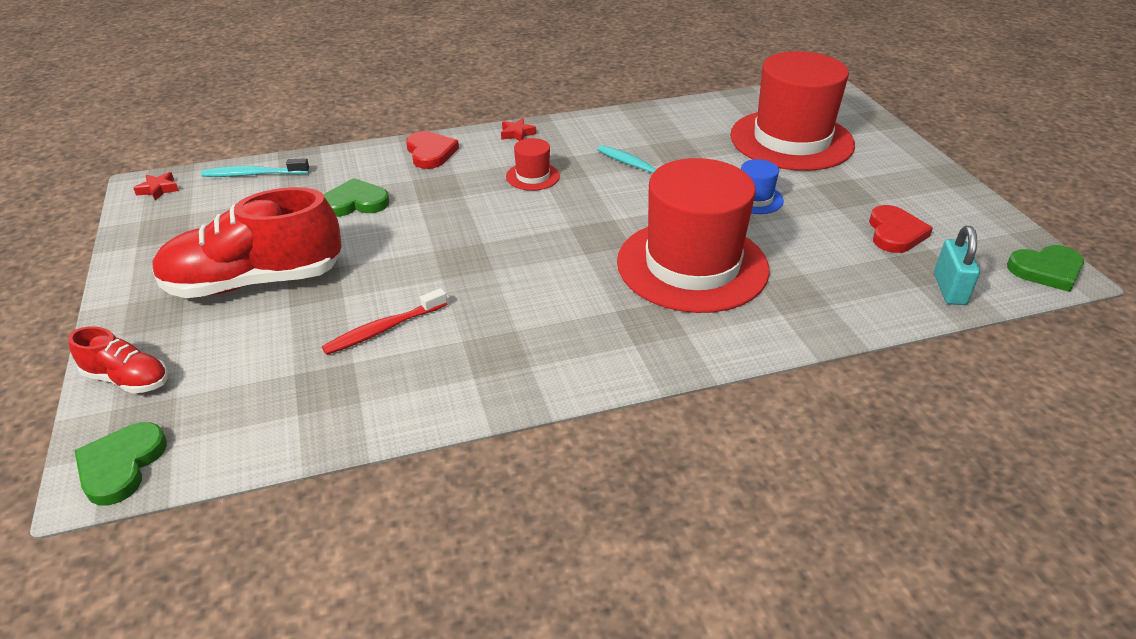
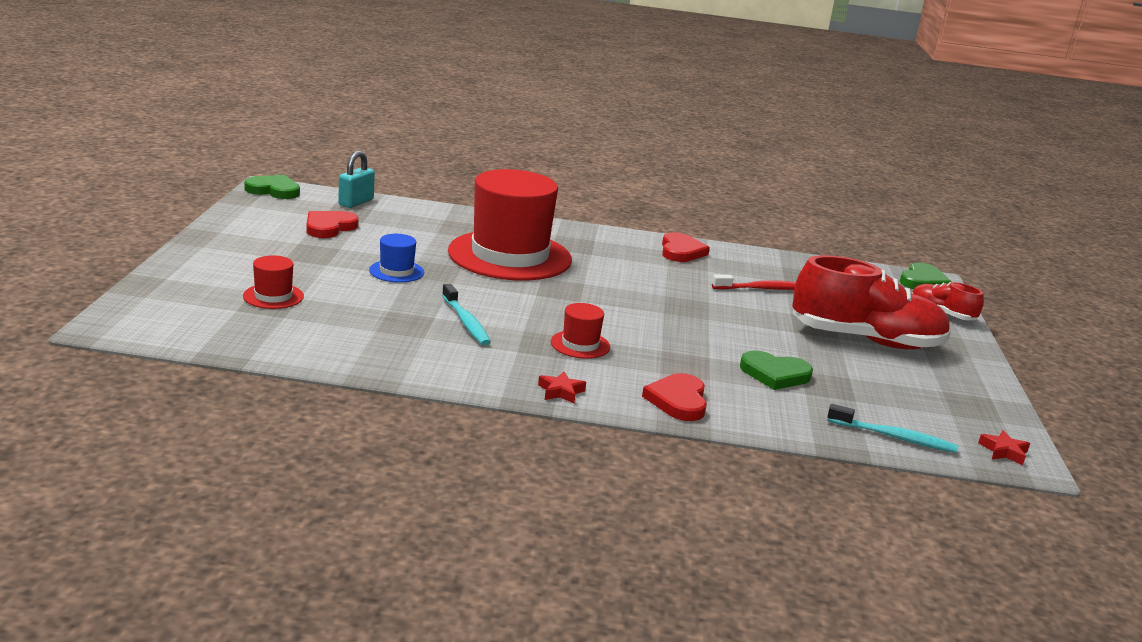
camera: 160 degrees left, 15 degrees down
red hat [730,51,855,171] -> red hat [243,255,304,309], size x0.41
none -> red heart [662,232,710,262]

